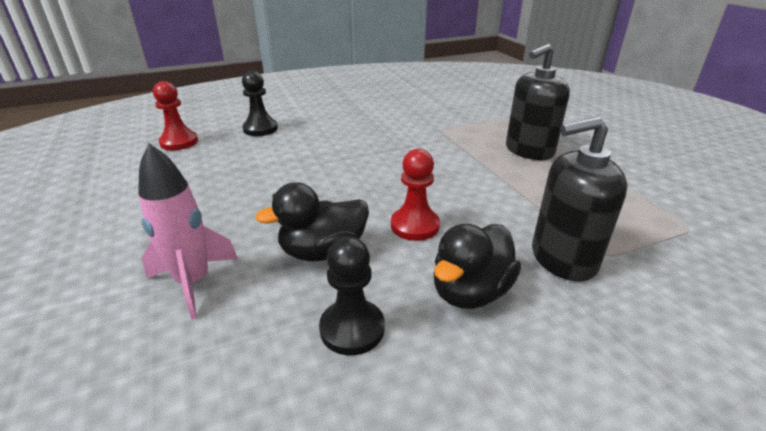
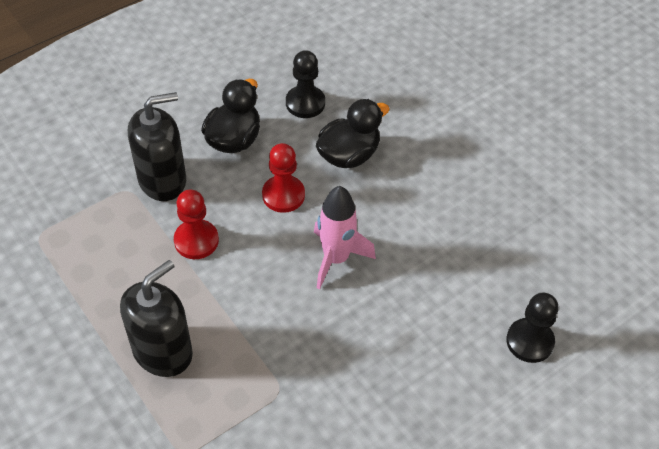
camera: 165 degrees right, 20 degrees up
pink rocket [138,143,238,319] -> pink rocket moved to [314,186,376,289]
red pawn [153,81,198,150] -> red pawn moved to [174,189,219,259]

